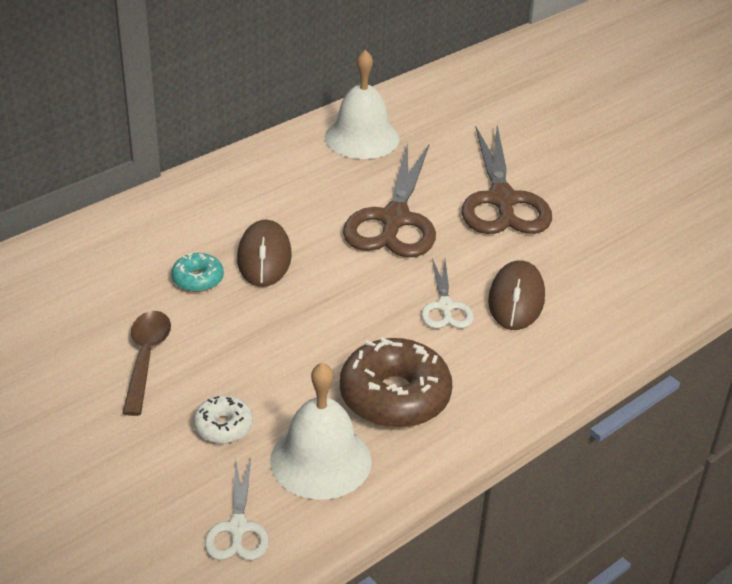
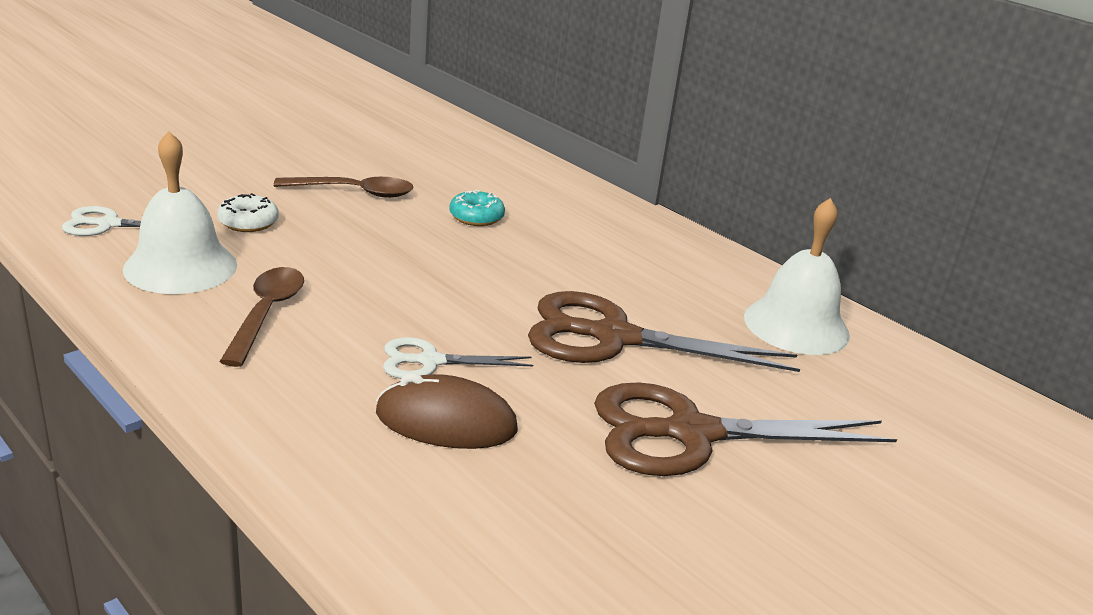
camera: 85 degrees right, 10 degrees down
brown mouse [237,220,292,287] -> none
brown donut [340,337,452,428] -> brown spoon [219,267,304,367]

